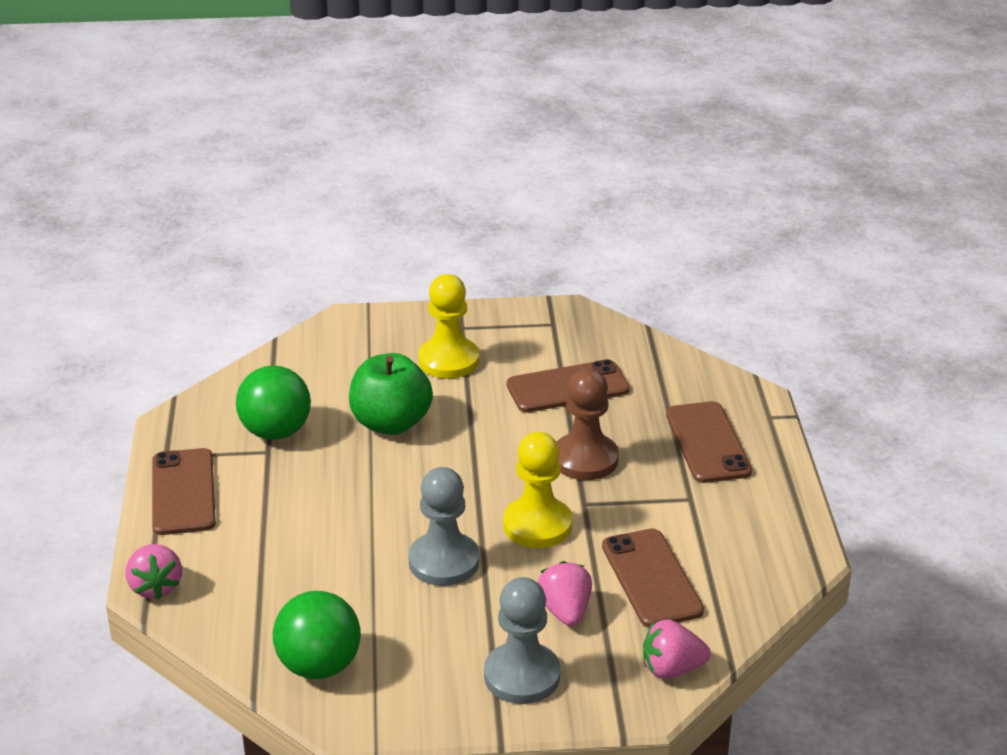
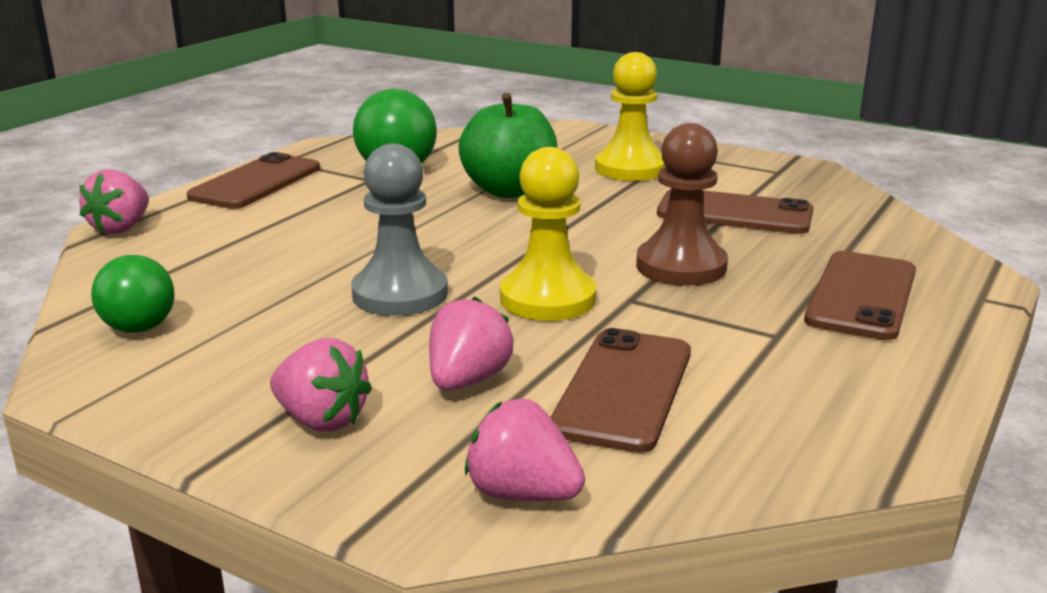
camera: 35 degrees right, 10 degrees down
green ball [273,591,361,679] -> green ball [91,255,174,333], size x0.66
grey pawn [484,577,561,704] -> pink strawberry [270,338,372,432]

